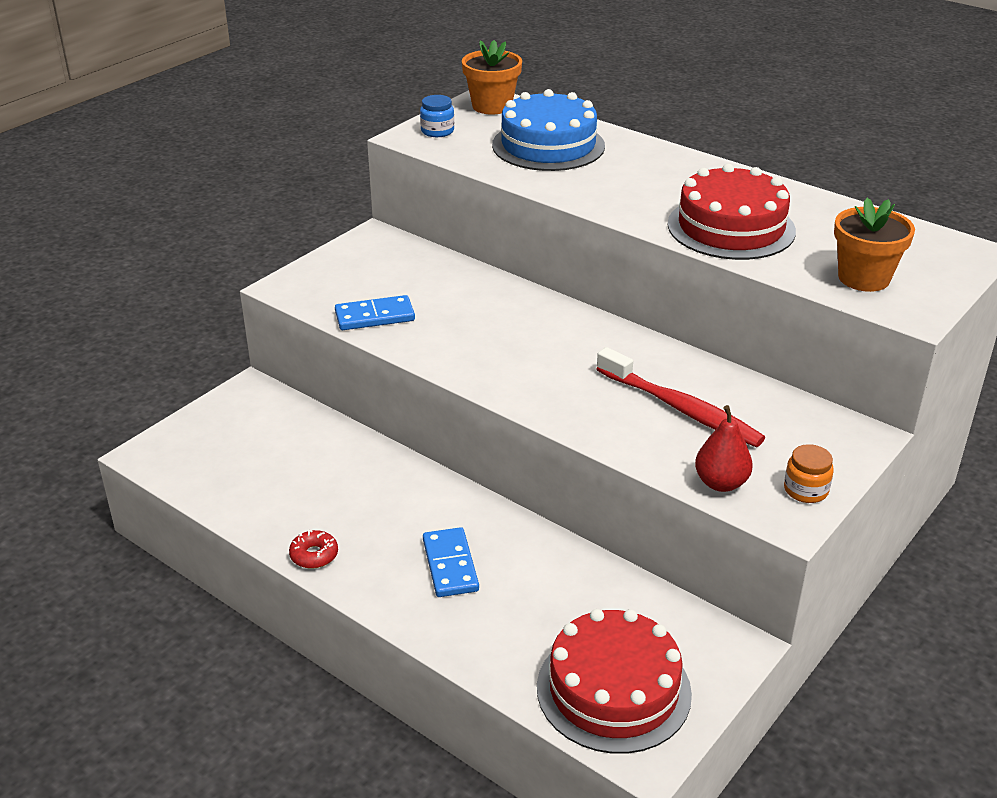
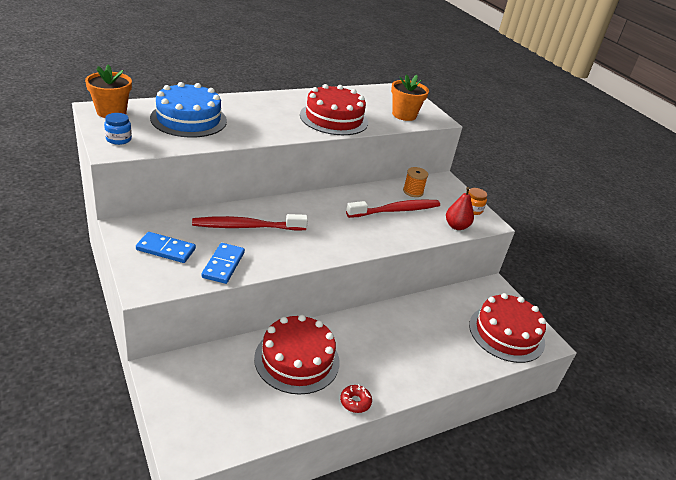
camera: 70 degrees left, 0 degrees up
blue domino [423,527,479,597] -> blue domino moved to [136,232,196,263]
none -> red toothbrush [192,214,308,231]
none -> red cake [254,315,340,395]
none -> orange spool [403,167,428,197]

